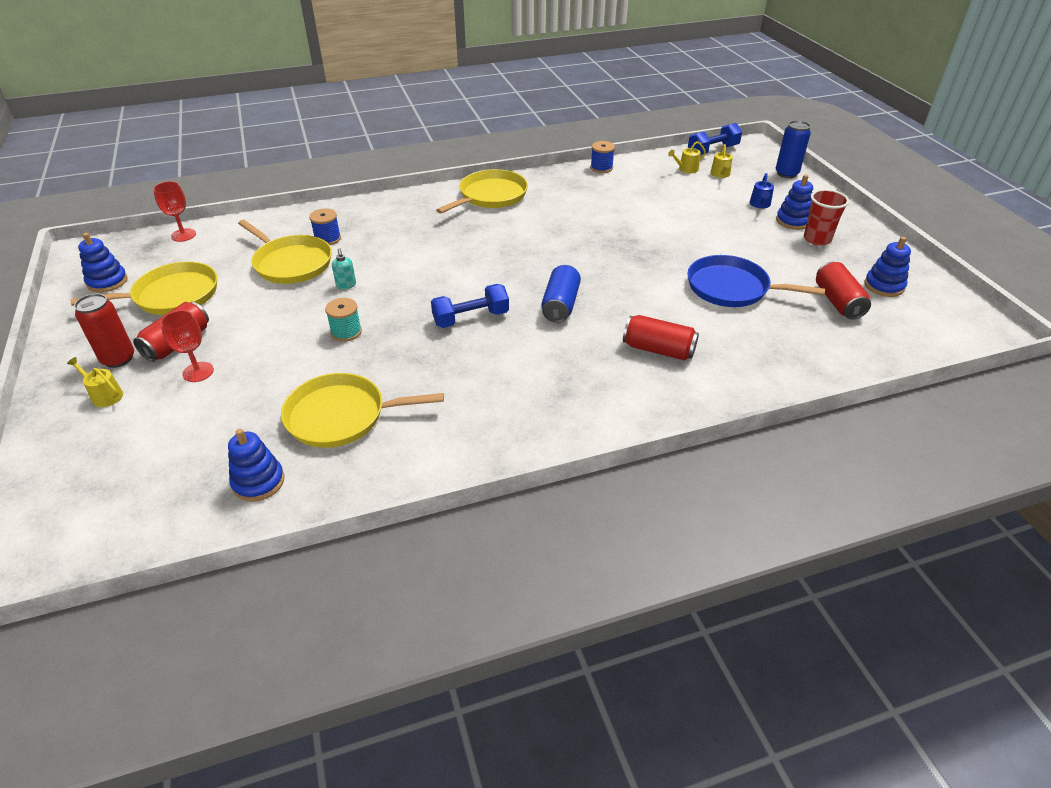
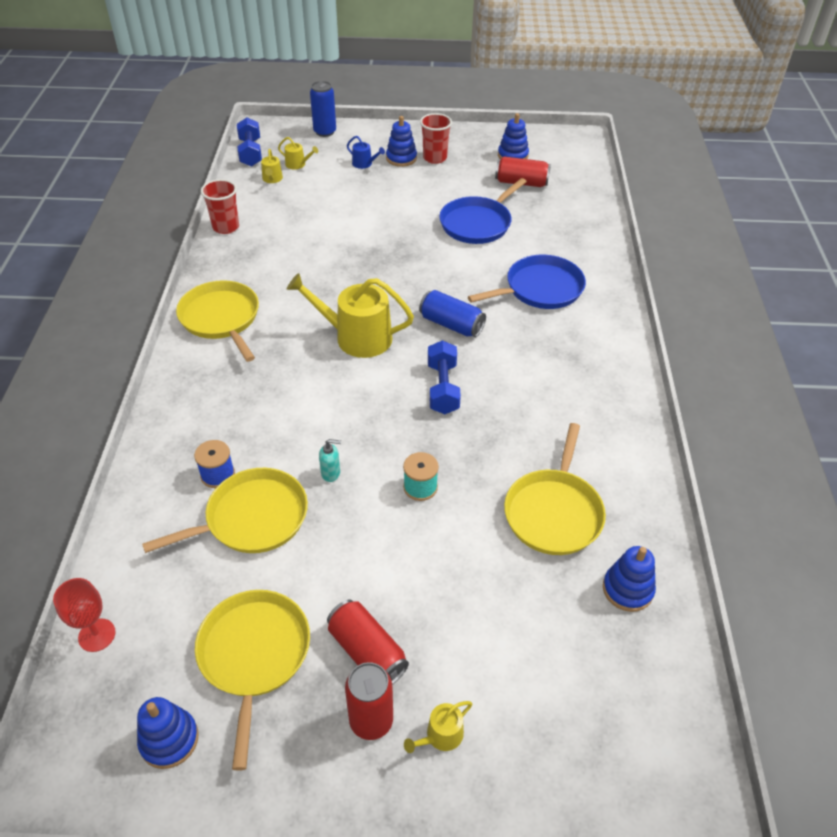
camera: 70 degrees left, 5 degrees up
red goblet [160,310,214,382] -> none
blue spool [590,141,615,173] -> red cup [201,179,239,234]
red can [623,315,699,361] -> blue pan [468,255,586,309]
none -> yellow watering can [287,273,414,358]

